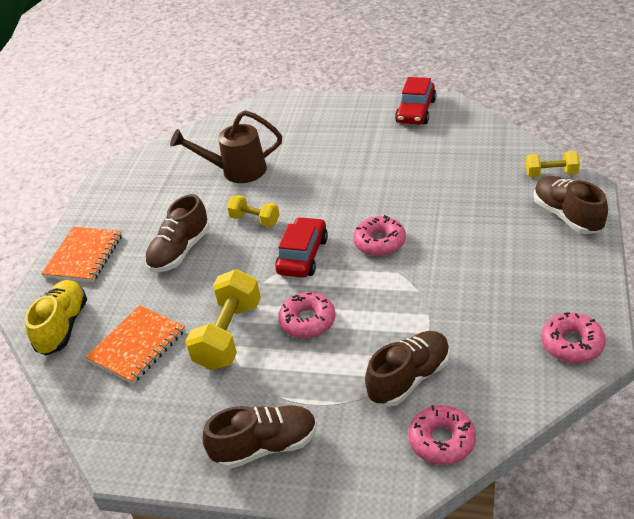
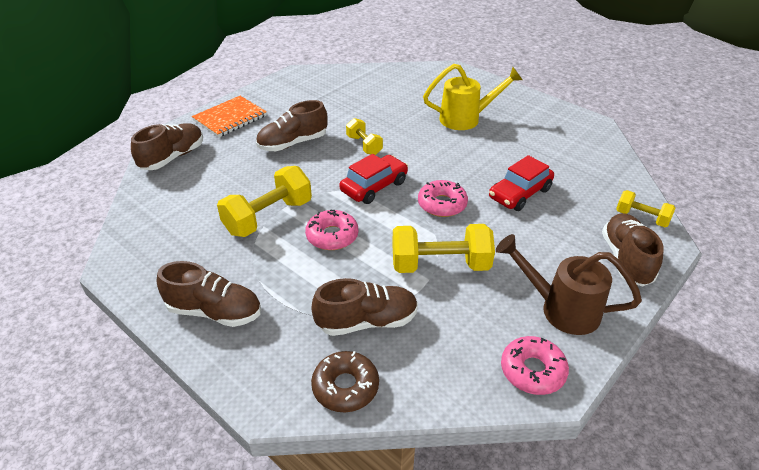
camera: 25 degrees right, 0 degrees up
yellow shoe [25,280,87,355] -> brown shoe [131,123,203,170]
orange notebook [85,305,185,384] -> none
brown watering can [170,110,282,183] -> brown watering can moved to [496,234,642,335]
red car [395,77,436,124] -> red car moved to [489,155,554,211]
pink donut [408,405,476,465] -> brown donut [311,351,379,412]
none -> yellow dumbbell [392,224,495,273]
none -> yellow watering can [423,64,523,130]

